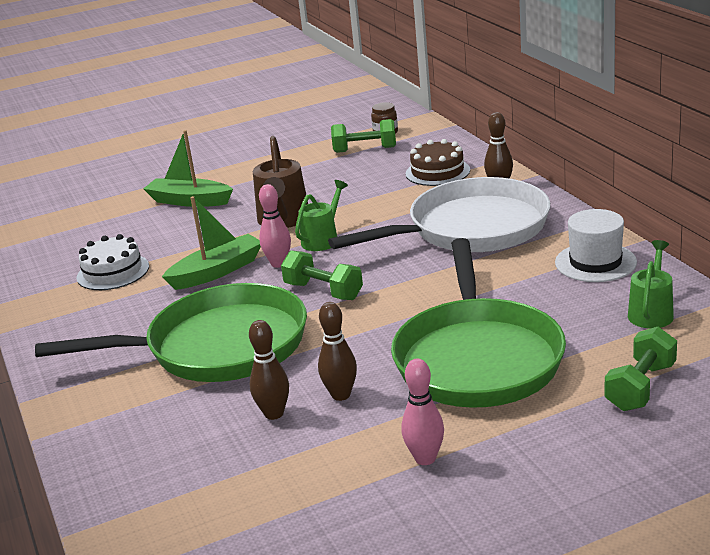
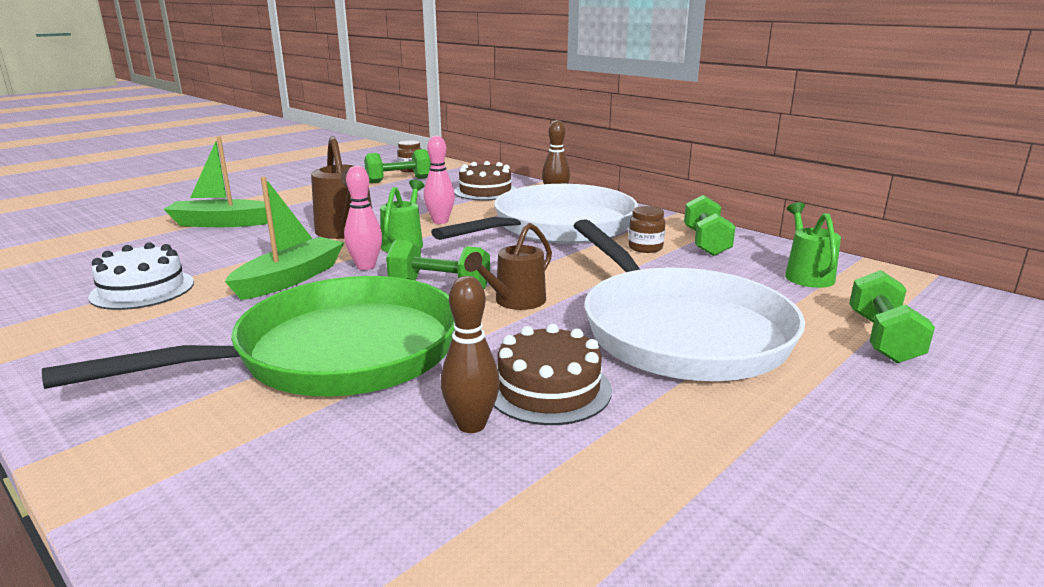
camera: 25 degrees left, 5 degrees down
brown bowling pin [318,302,357,401] -> brown cake [494,324,612,425]
green pan [391,238,566,408] -> white pan [573,219,805,381]
pink bowling pin [401,359,444,465] -> pink bowling pin moved to [424,136,455,224]
white hat [555,209,637,282] -> green dumbbell [684,195,735,256]
none -> brown watering can [464,223,552,310]
none -> brown jar [628,206,665,253]

